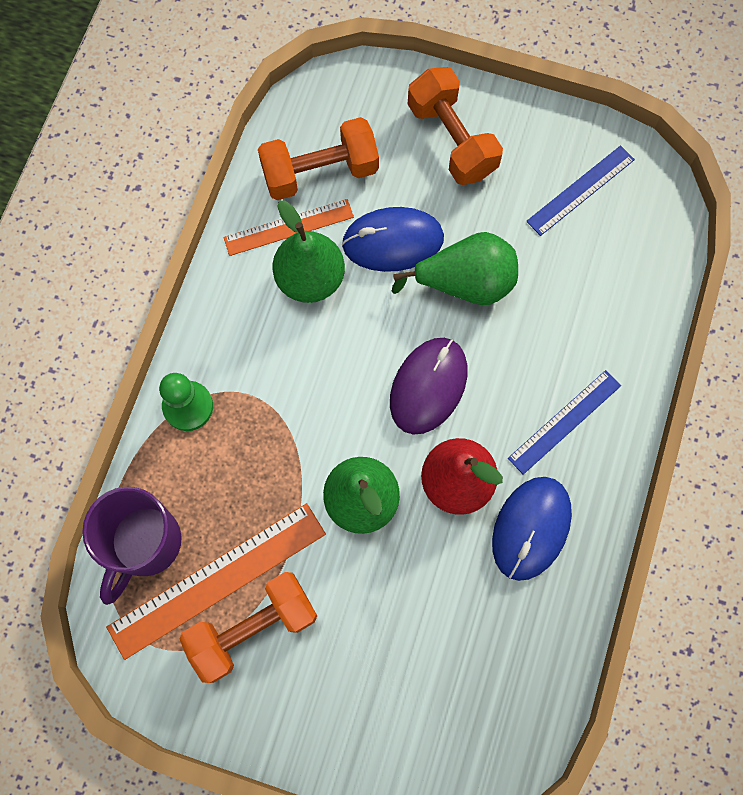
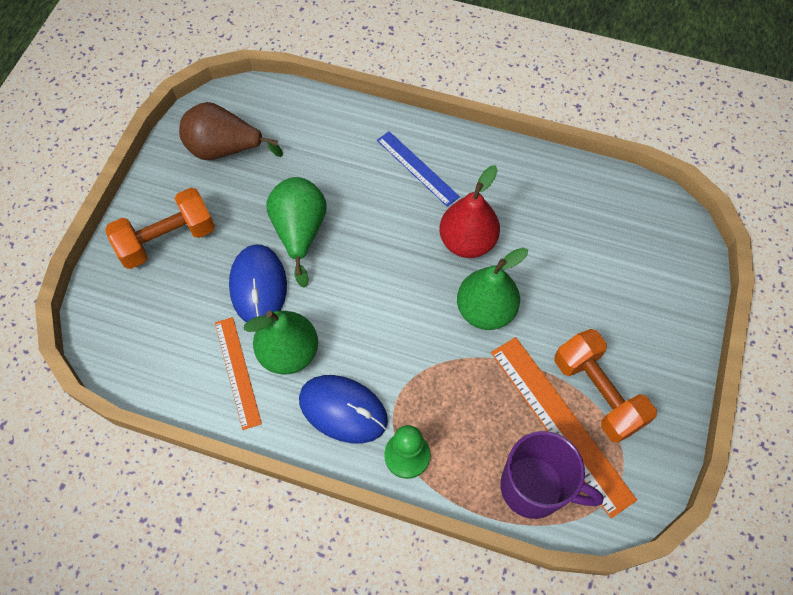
camera: 90 degrees left, 10 degrees down
orange dumbbell [258,117,379,200] -> none
purple mouse [390,338,467,435] -> none
blue mouse [492,477,572,581] -> blue mouse moved to [299,375,388,443]
blue ruler [526,145,635,236] -> brown pear [179,102,283,160]

